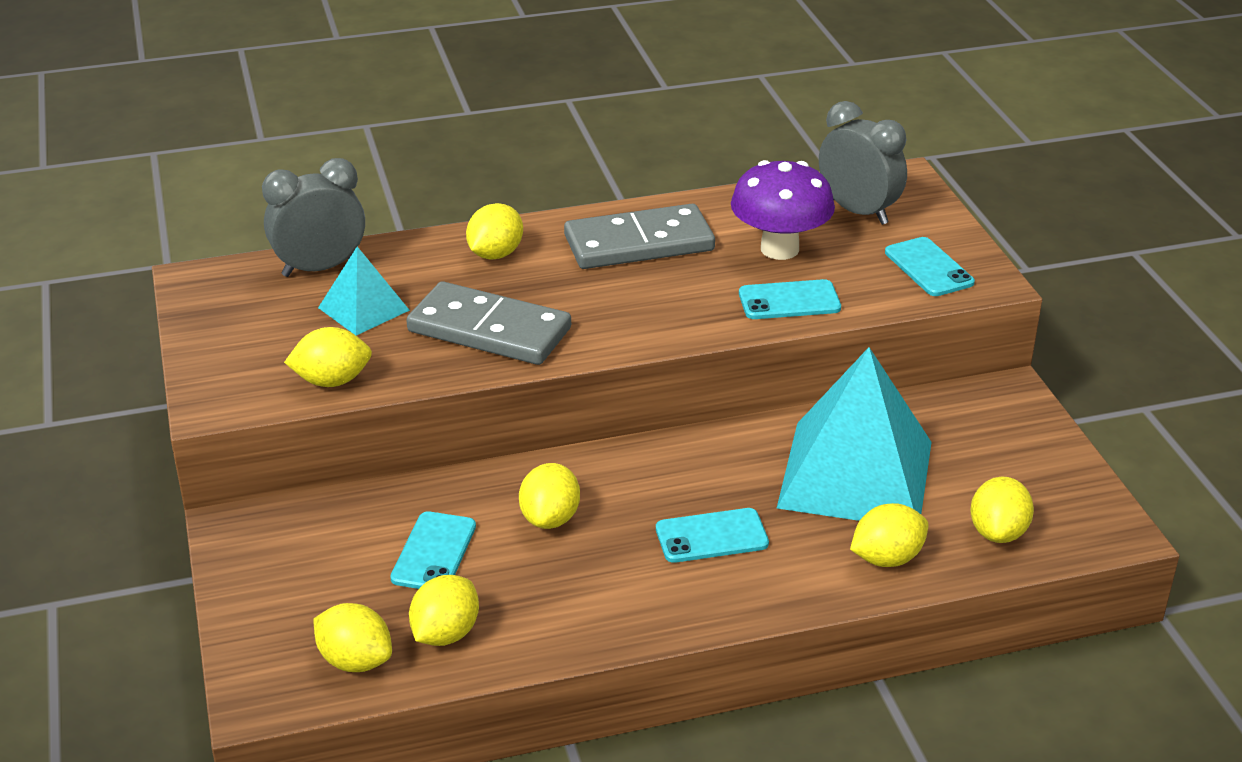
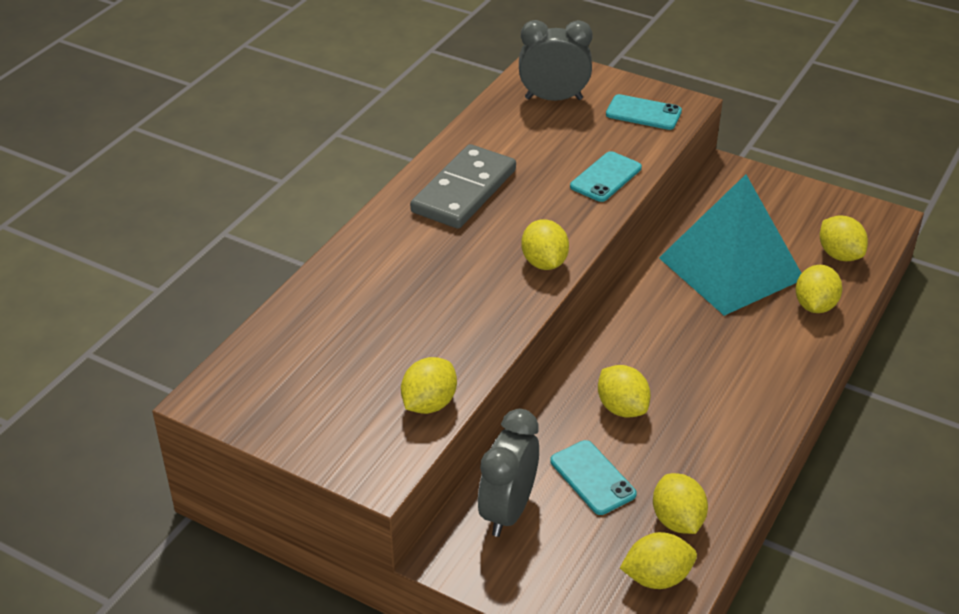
camera: 45 degrees left, 5 degrees up
grey clock [262,158,365,277] -> grey clock moved to [478,409,539,537]
turquoise pyramid [318,247,410,336] -> none
grey domino [406,281,571,365] -> none
yellow lemon [466,203,523,260] -> yellow lemon moved to [521,219,569,270]
turquoise phone [656,508,769,563] -> none
purple mushroom [731,160,835,260] -> none

